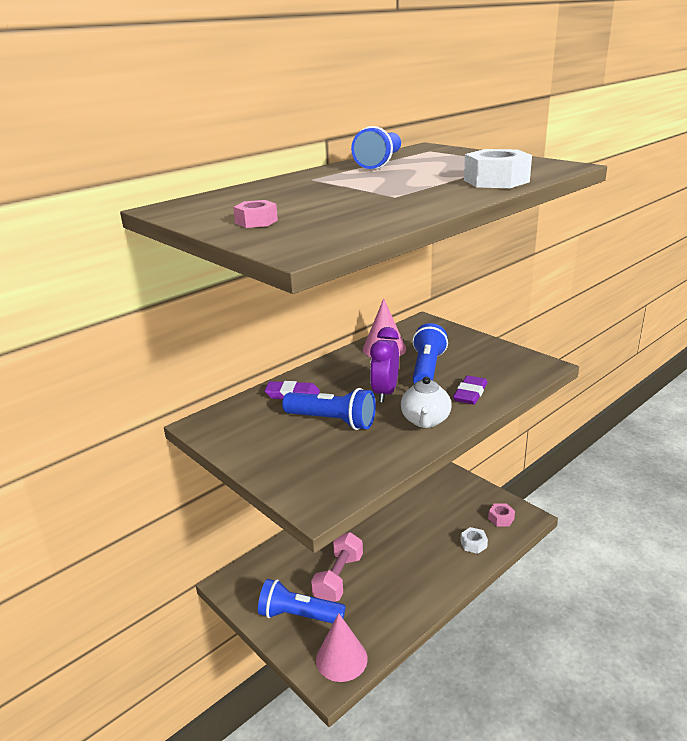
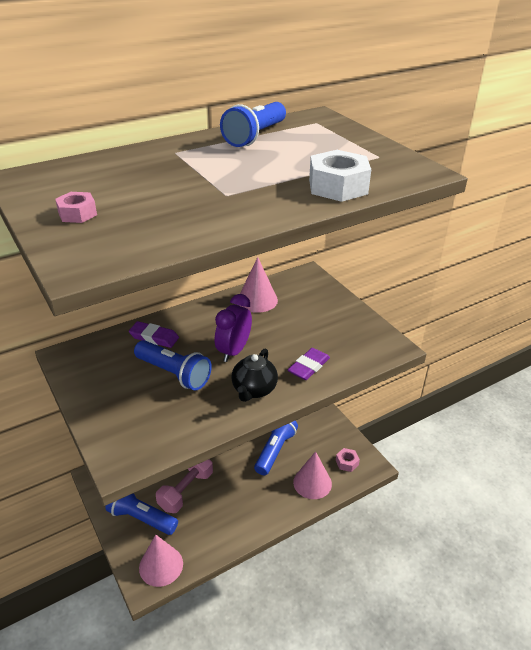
camera: 10 degrees right, 10 degrees up
white teapot [401,377,452,428] -> black teapot [231,348,278,402]
blue flashlight [412,323,448,384] -> blue flashlight moved to [254,420,298,475]
white nut [460,527,488,554] -> pink cone [293,451,332,499]

